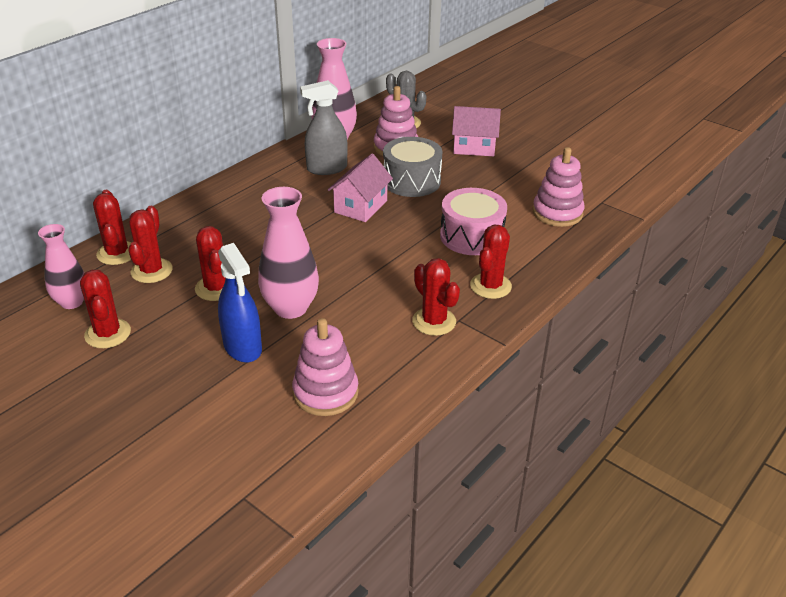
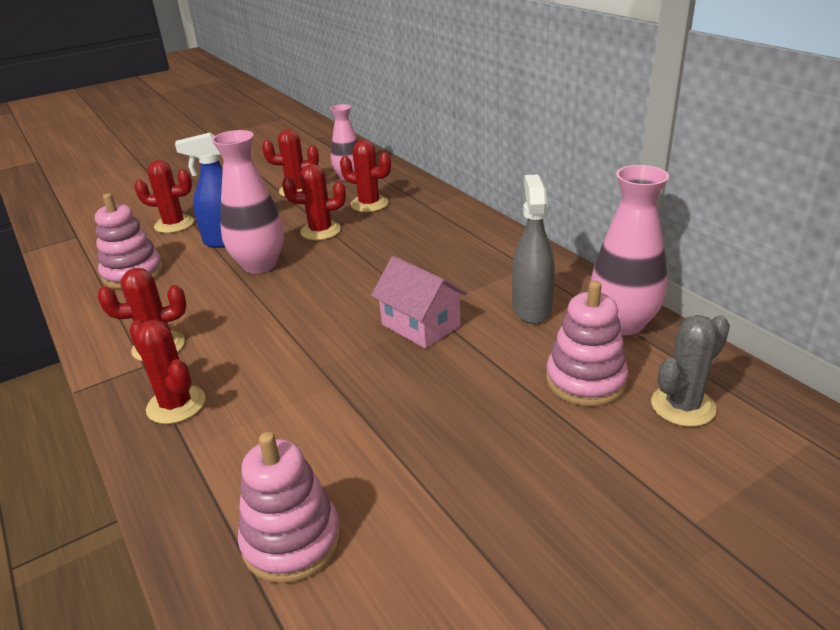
camera: 110 degrees right, 5 degrees down
red cactus [93,190,132,265] -> red cactus moved to [134,160,194,233]
grey drum [383,137,442,197] -> none
pink drum [440,188,507,255] -> none
pink house [452,106,501,156] -> none

